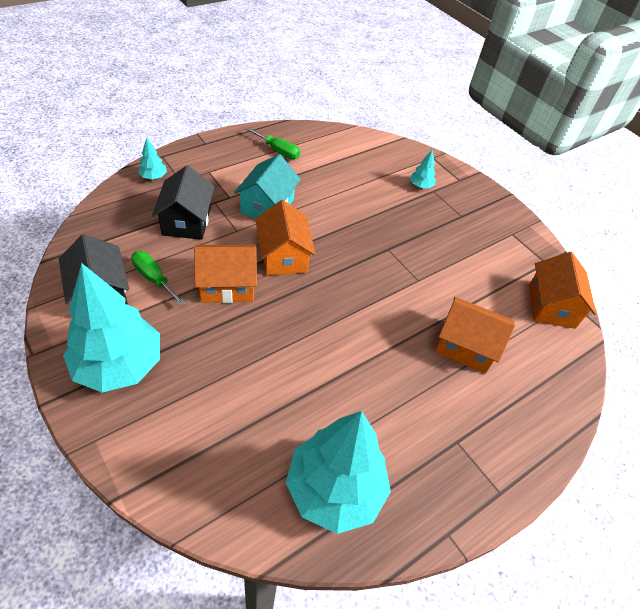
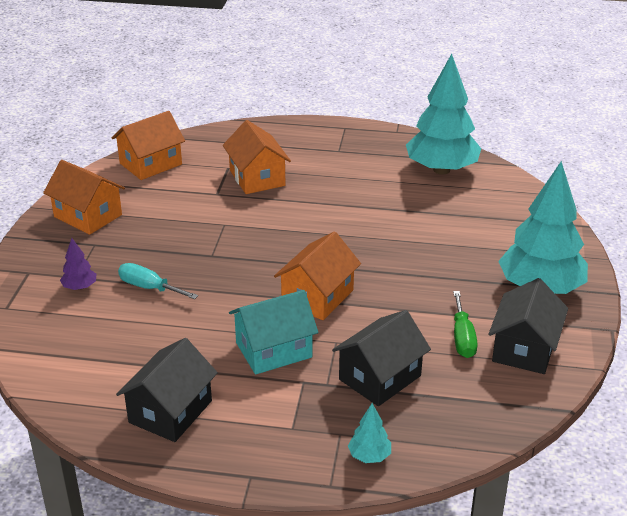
camera: 130 degrees left, 15 degrees down
orange house [194,245,257,303] -> orange house moved to [43,160,125,235]
green screwdriver [246,127,300,159] -> black house [116,338,218,442]
turquoise tree [410,149,435,188] -> purple tree [60,238,96,290]
none -> turquoise screwdriver [118,263,198,299]

